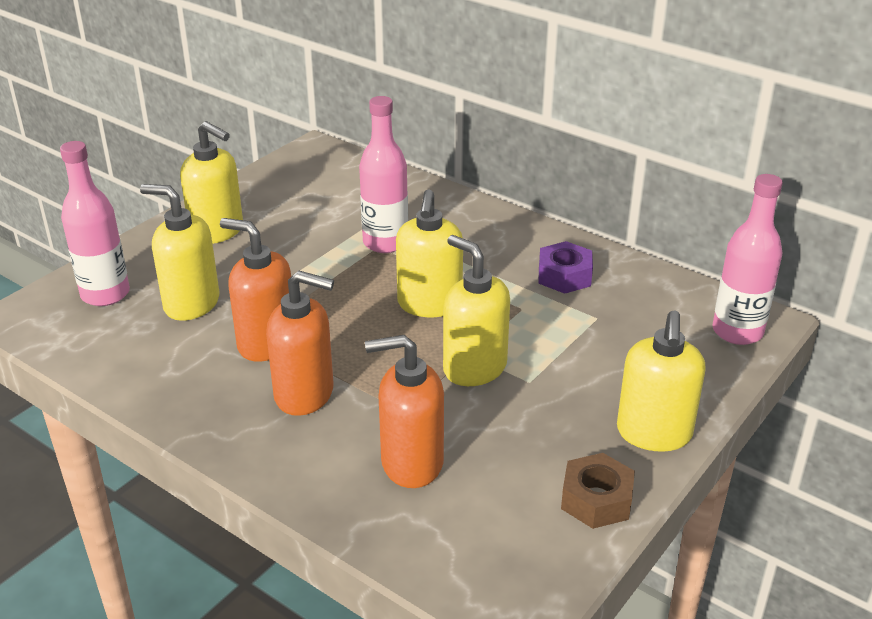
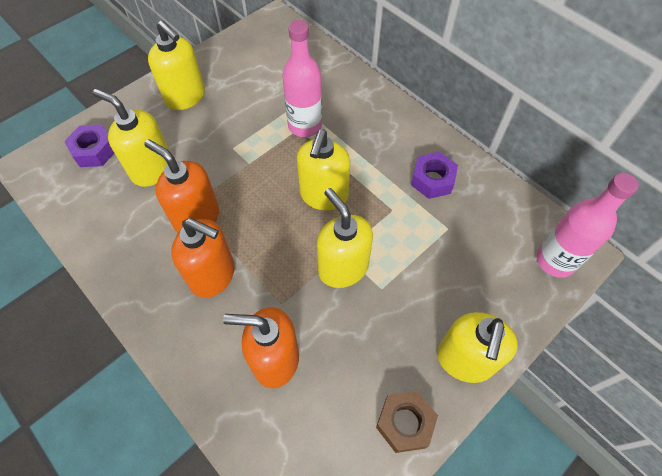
camera: 10 degrees right, 25 degrees up
pink bottle [60,141,130,306] -> purple nut [64,124,114,167]

